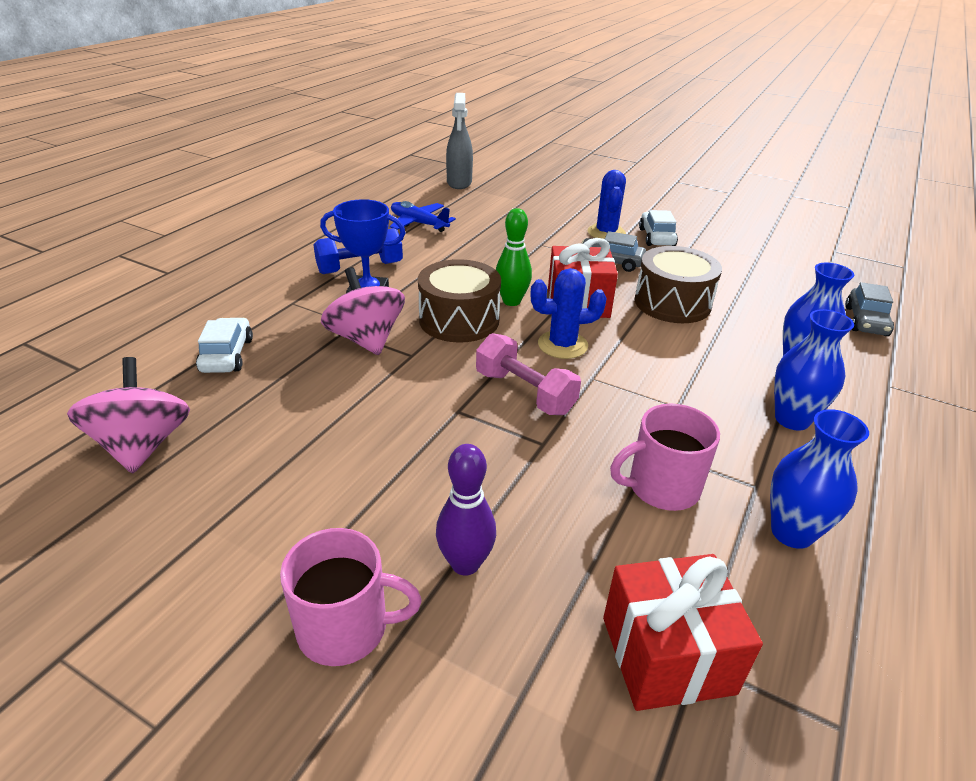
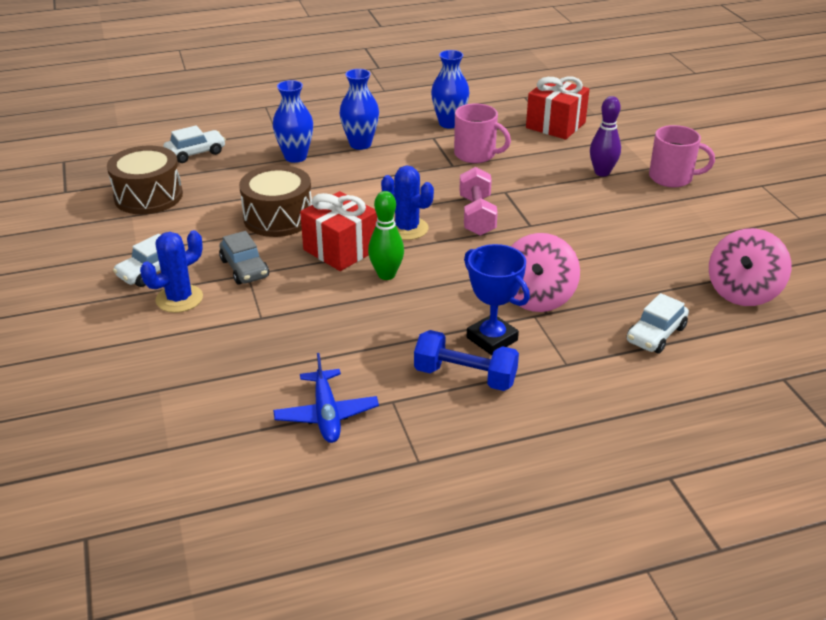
camera: 135 degrees left, 0 degrees up
pink mug [280,528,422,666] -> pink mug turned 150 degrees clockwise [649,125,715,187]
brown drum [418,259,501,343] -> brown drum moved to [107,146,183,214]
grey spray bottle [446,93,473,189] -> none
grey car [845,282,894,336] -> white car [163,126,226,163]

